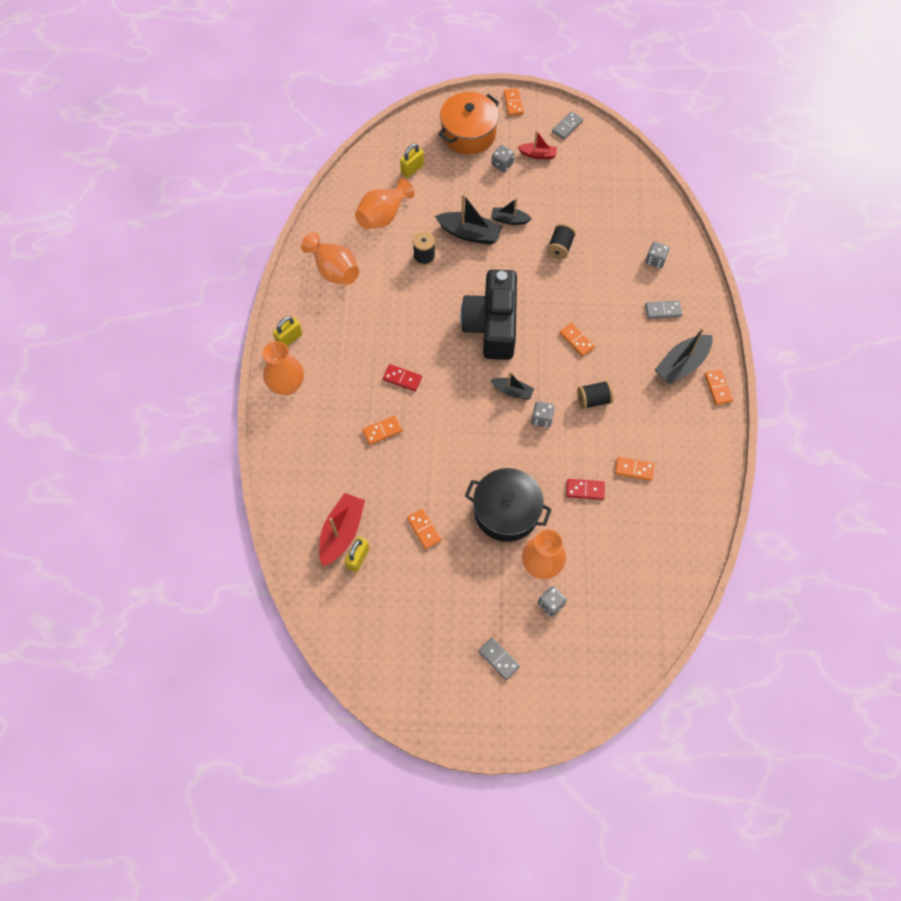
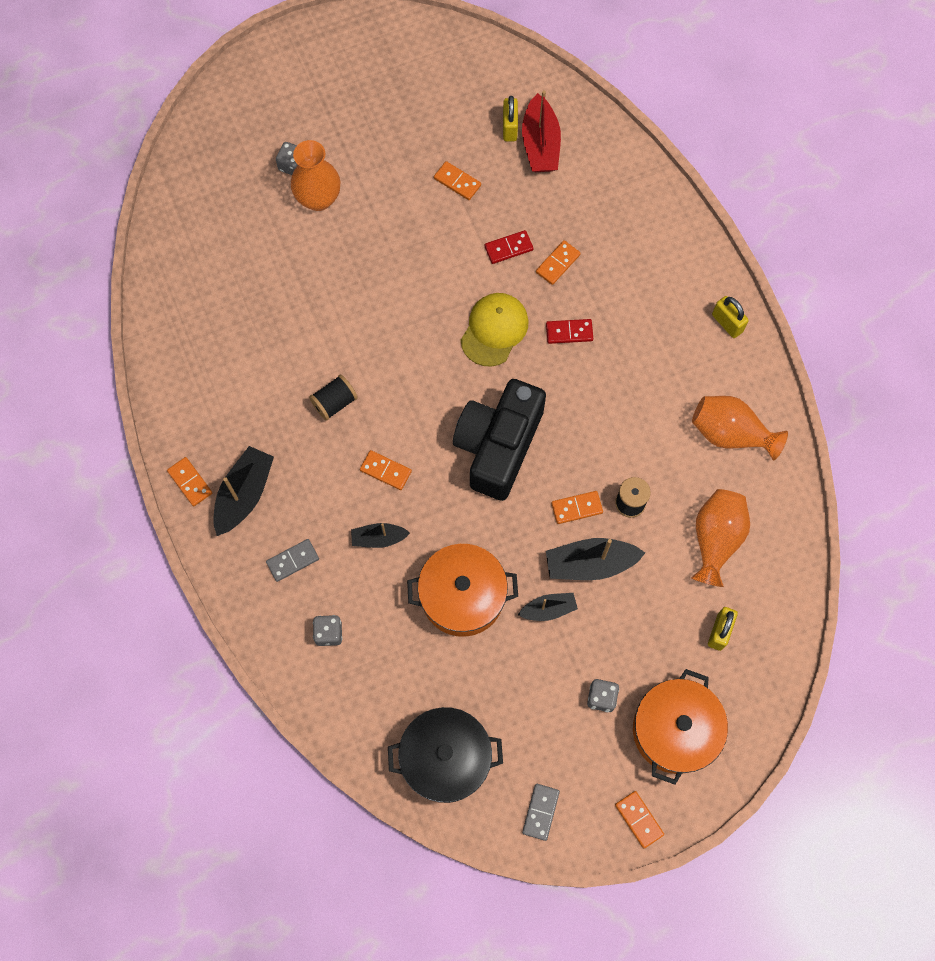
camera: 155 degrees right, 5 degrees up
orange vase [263,341,304,395] -> none
yellow padlock [273,316,302,346] -> yellow padlock turned 60 degrees counterclockwise [712,296,749,338]
black camera [461,270,517,360] -> black camera turned 135 degrees counterclockwise [453,379,546,501]
black pot [465,468,552,542] -> black pot moved to [388,707,503,803]
grey domino [478,638,520,680] -> none
black boat [491,372,534,400] -> black boat moved to [351,523,410,548]
red boat [518,130,557,159] -> none
grey dice [531,401,555,428] -> none
black spool [547,223,576,259] -> orange pot [407,544,518,637]
red domino [566,479,605,500] -> red domino moved to [485,230,533,264]
orange domino [615,457,654,481] -> orange domino moved to [551,491,603,524]
none -> yellow cap [460,293,529,367]

